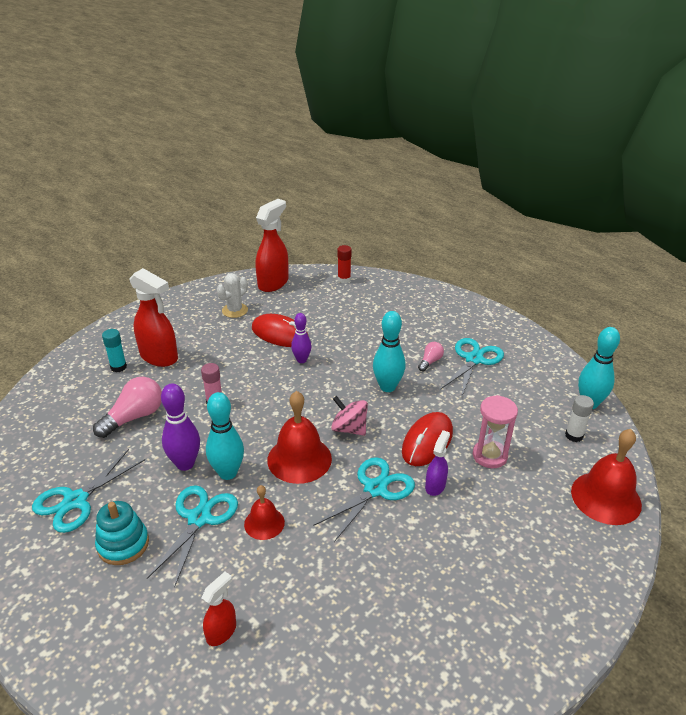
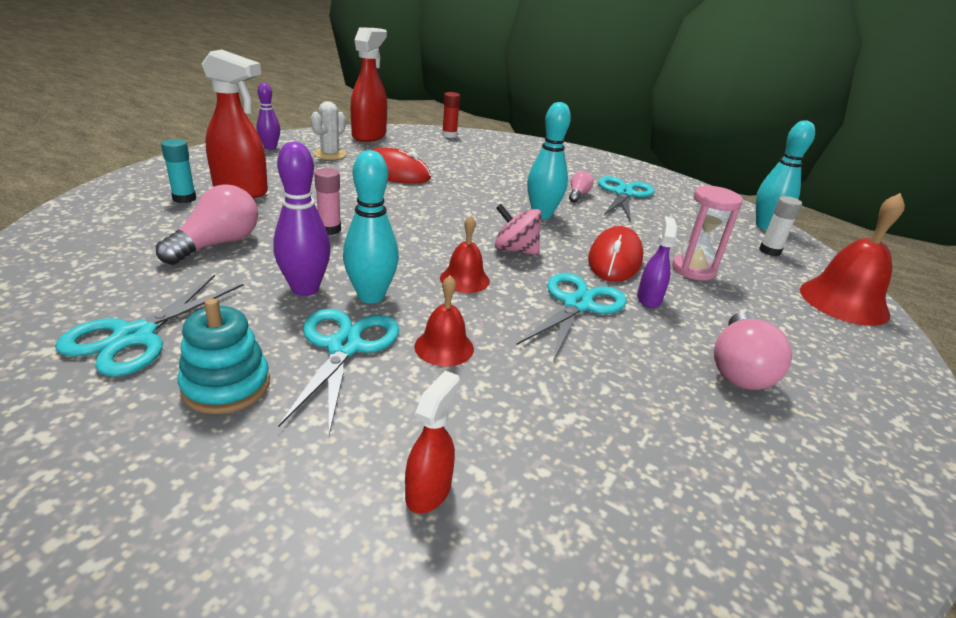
camera: 15 degrees left, 5 degrees down
red bell [267,391,332,484] -> red bell [440,216,490,293], size x0.57
purple bowling pin [291,313,311,363] -> purple bowling pin moved to [257,83,280,150]
none -> pink light bulb [714,312,792,390]

